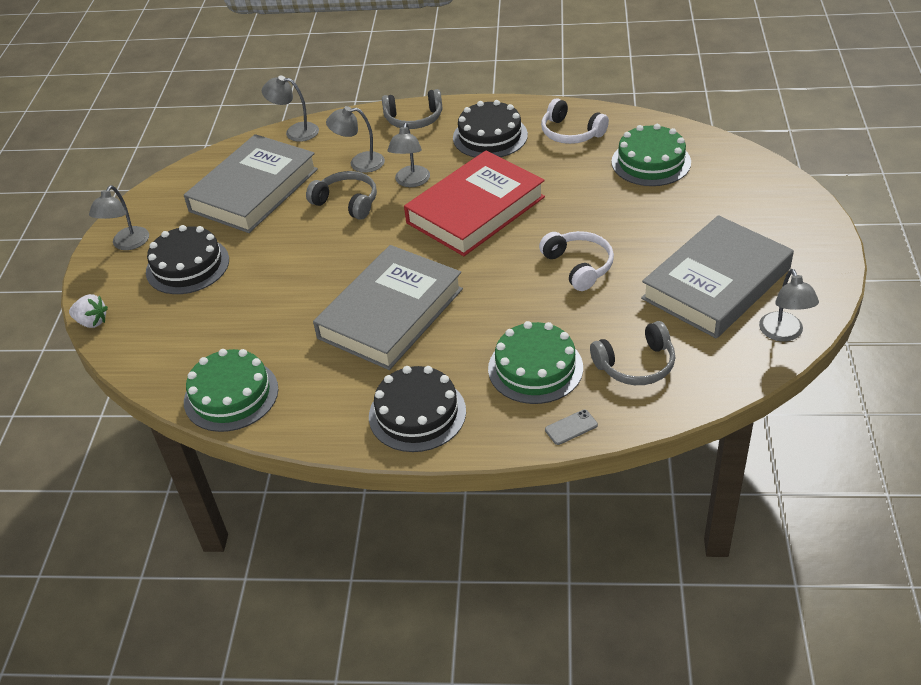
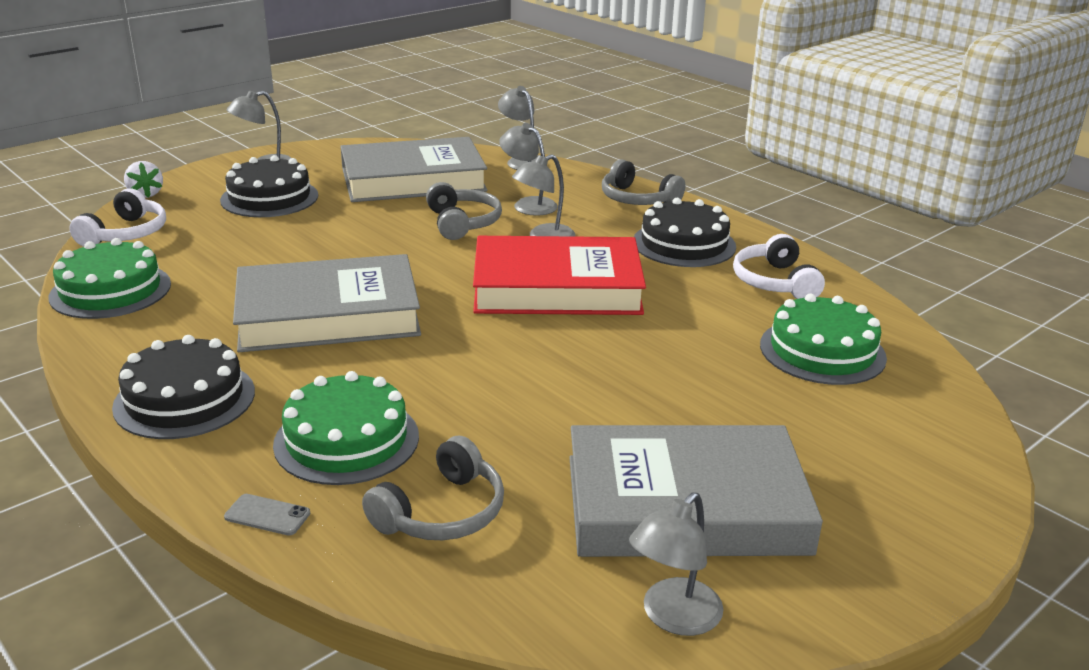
camera: 40 degrees right, 15 degrees down
white headphones [539,231,614,291] -> white headphones moved to [69,188,166,247]
grey headphones [590,321,675,385] -> grey headphones turned 75 degrees counterclockwise [362,436,504,540]

